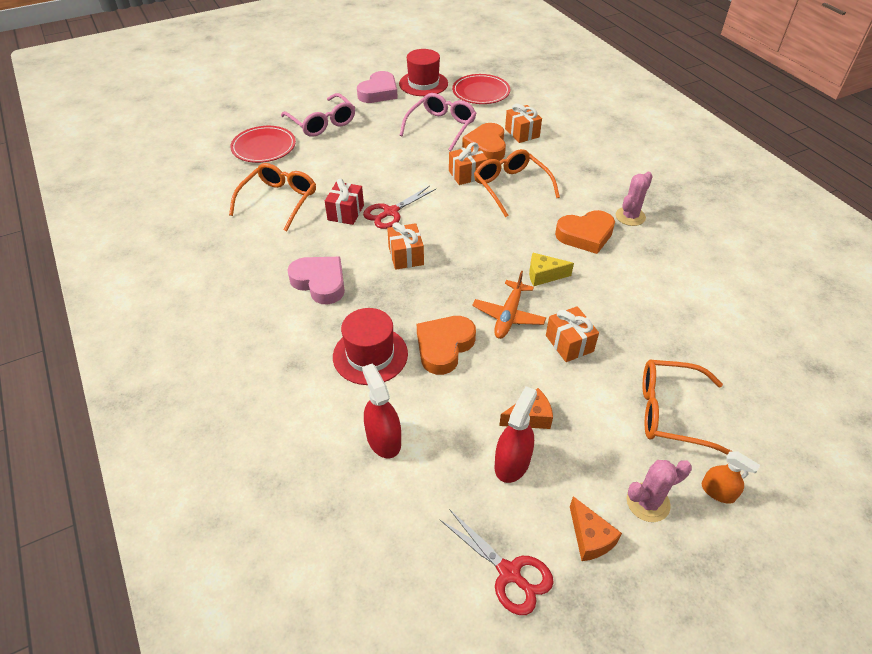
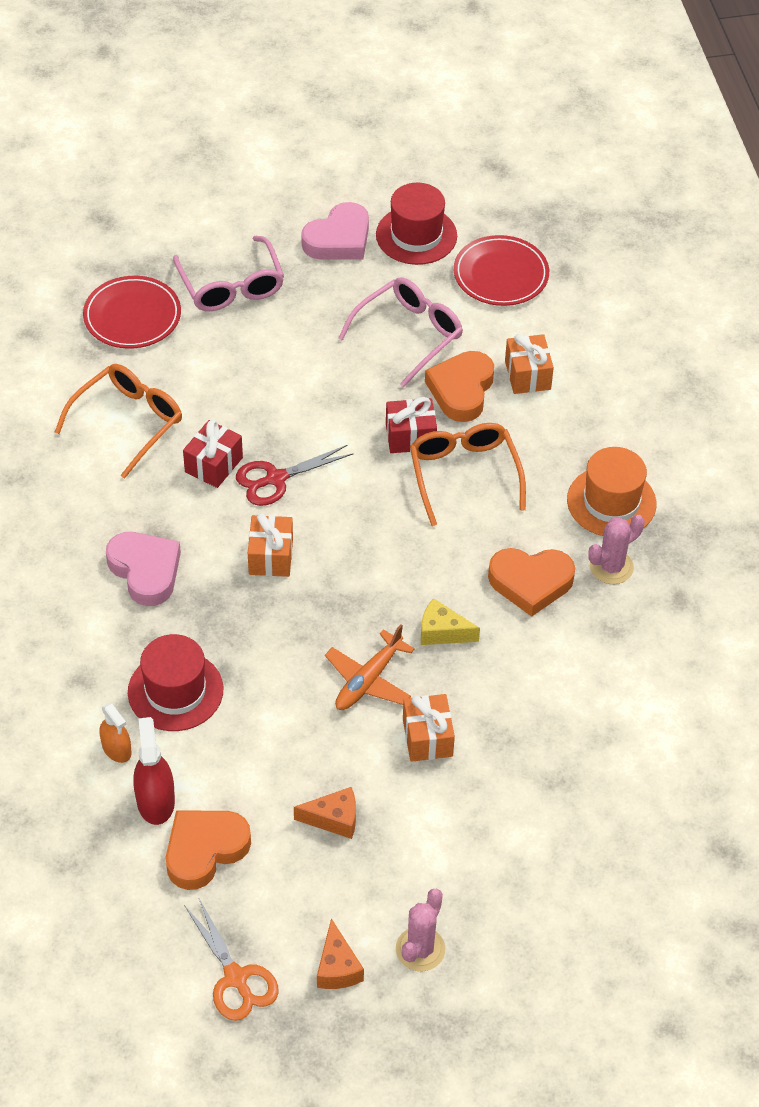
camera: 15 degrees right, 5 degrees up
orange heart [417,316,476,375] -> orange heart moved to [166,810,251,890]
red scissors [440,509,554,615] -> orange scissors [184,899,279,1021]
orange gift [449,142,488,185] -> red gift [386,397,437,453]
red spray bottle [495,386,537,483] -> none
pink cactus [626,460,692,522] -> pink cactus turned 60 degrees counterclockwise [396,889,445,971]
orange glasses [643,360,733,455] -> none
orange spray bottle [702,451,760,504] -> orange spray bottle moved to [100,703,131,763]
none -> orange hat [567,447,656,536]

